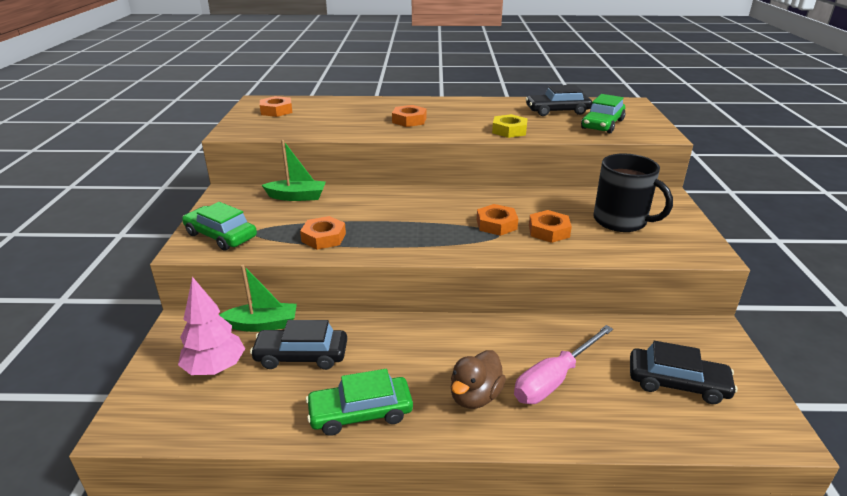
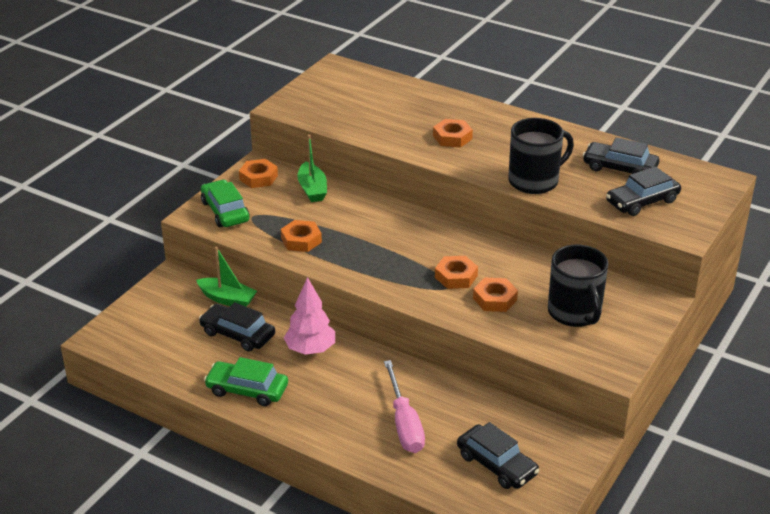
camera: 30 degrees right, 5 degrees up
pink tree [178,277,245,375] -> pink tree moved to [284,277,335,355]
orange nut [260,96,292,117] -> orange nut moved to [239,159,278,188]
green boat [262,140,326,201] -> green boat turned 45 degrees clockwise [297,135,327,202]
brown duck [451,350,506,409] -> none
yellow nut [492,114,528,138] -> black mug [508,118,574,194]
pink screwdriver [514,325,613,404] -> pink screwdriver turned 90 degrees counterclockwise [384,360,425,453]
green car [581,94,626,133] -> black car [606,166,681,216]

